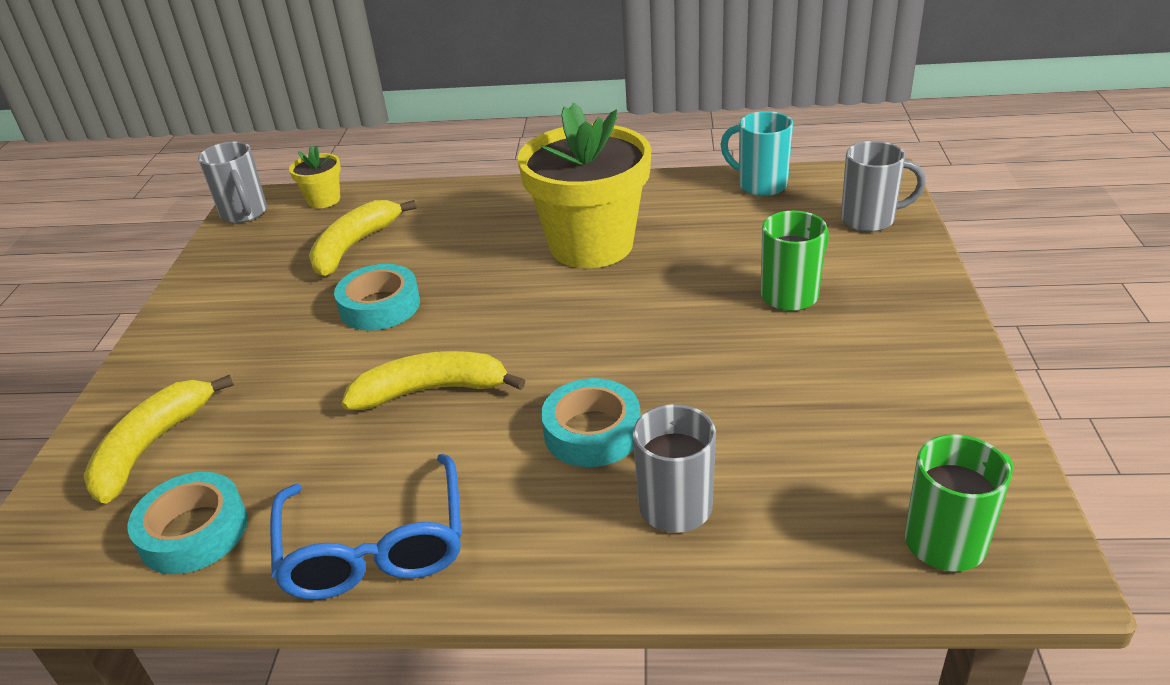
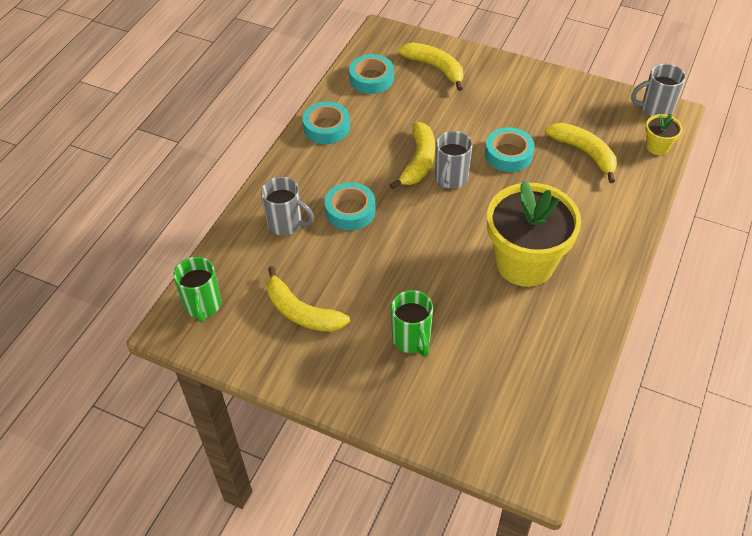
camera: 110 degrees right, 15 degrees up
blue glasses [270,454,461,600] -> turquoise tape [303,101,350,144]
turquoise mug [721,111,793,196] -> none
grey mug [841,141,926,232] -> grey mug moved to [435,131,472,189]
none -> yellow banana [267,266,350,332]

